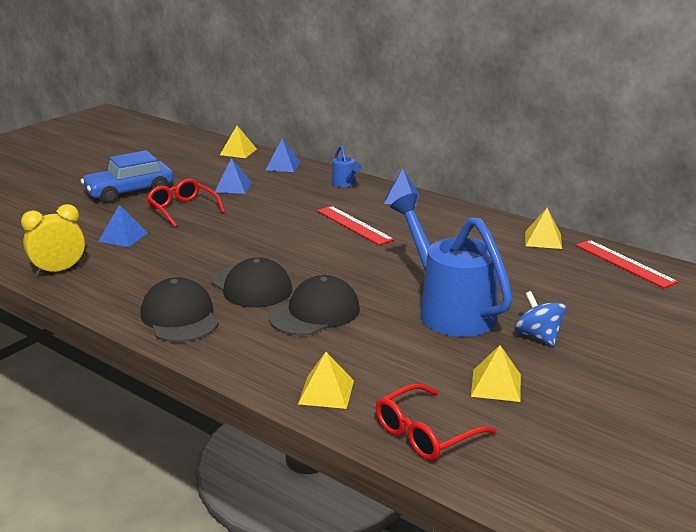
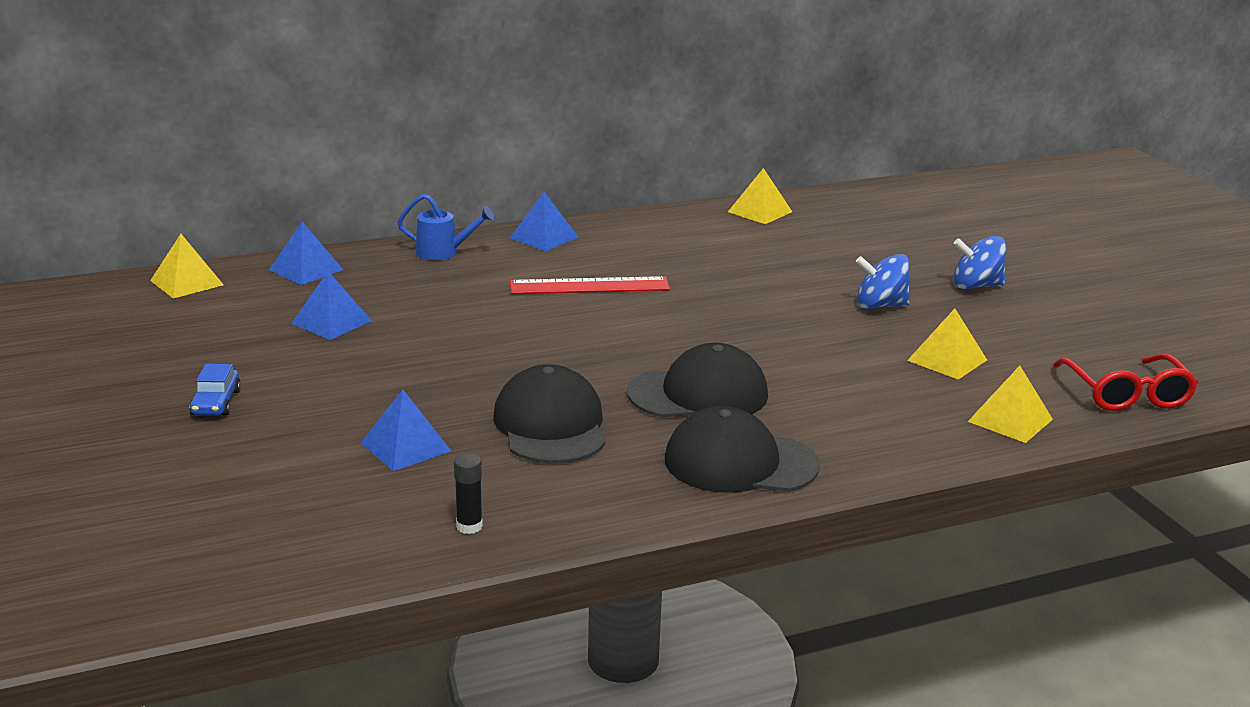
camera: 60 degrees left, 0 degrees up
yellow clock [21,204,85,276] -> black glue stick [454,453,483,534]
blue car [81,150,174,203] -> blue car [189,364,241,415], size x0.45
red glasses [147,179,225,227] -> none
black cap [269,275,360,336] -> black cap moved to [493,364,605,463]
blue watering can [390,193,513,337] -> blue spinning top [856,254,910,309]
yellow pyramid [471,345,521,402] -> yellow pyramid moved to [907,308,987,380]
red ruler [576,240,678,288] -> none

